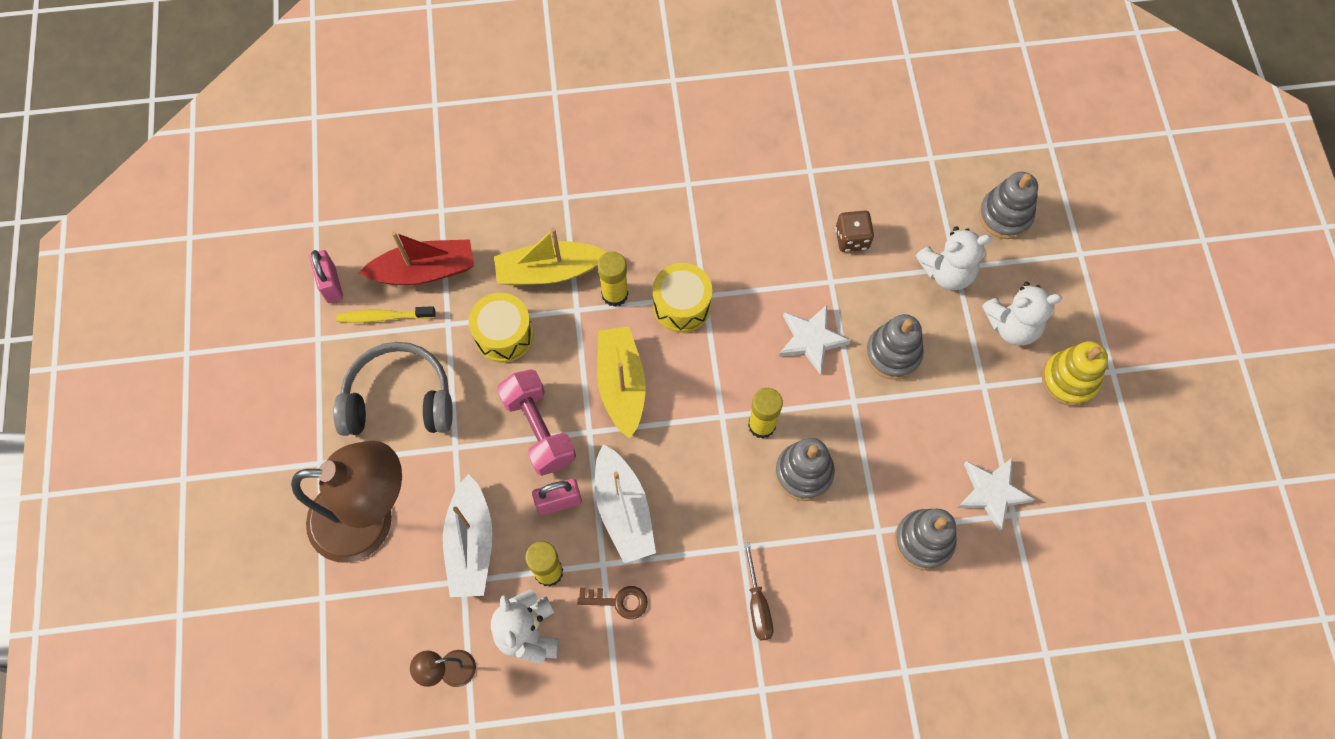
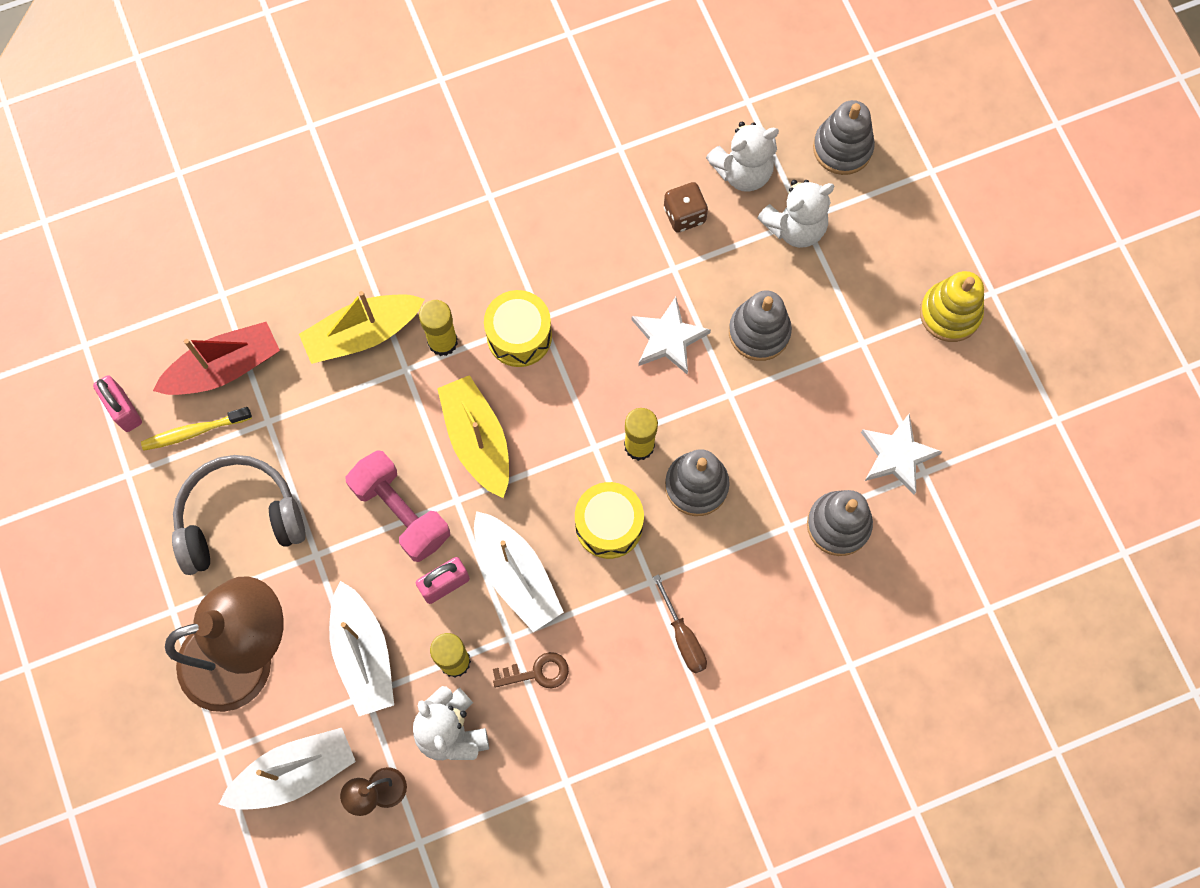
camera: 15 degrees left, 5 degrees up
yellow drum [469,293,534,363] -> yellow drum moved to [575,482,644,559]
white teddy bear [982,282,1062,346] -> white teddy bear moved to [706,122,779,192]
none -> white boat [219,728,356,810]

